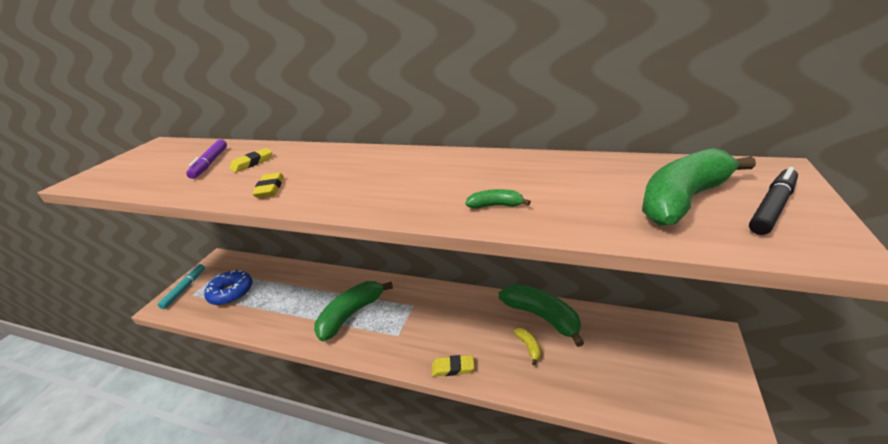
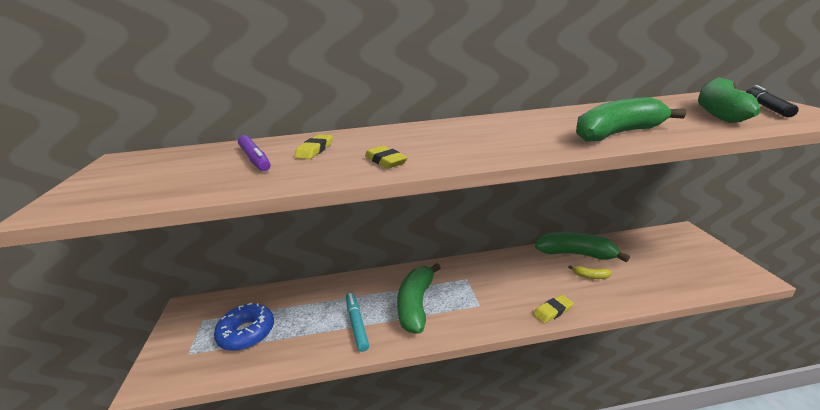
camera: 30 degrees left, 5 degrees down
turquoise marker [158,264,205,309] -> turquoise marker moved to [346,293,369,352]
green banana [465,189,531,209] -> green banana [576,97,686,142], size x2.30
yellow banana [514,328,541,366] -> yellow banana turned 150 degrees clockwise [568,265,611,279]

